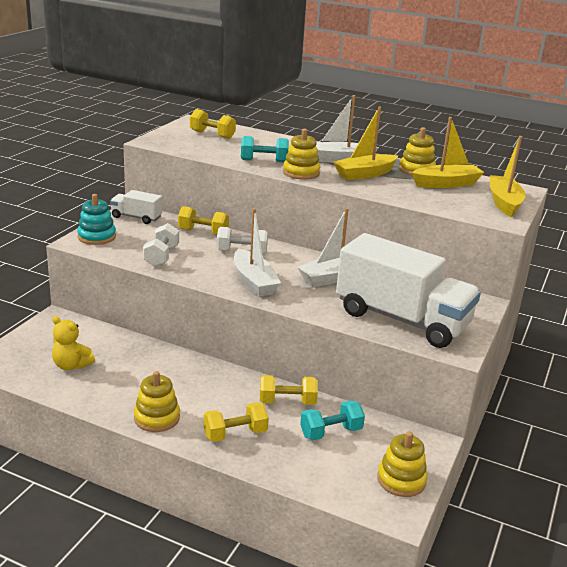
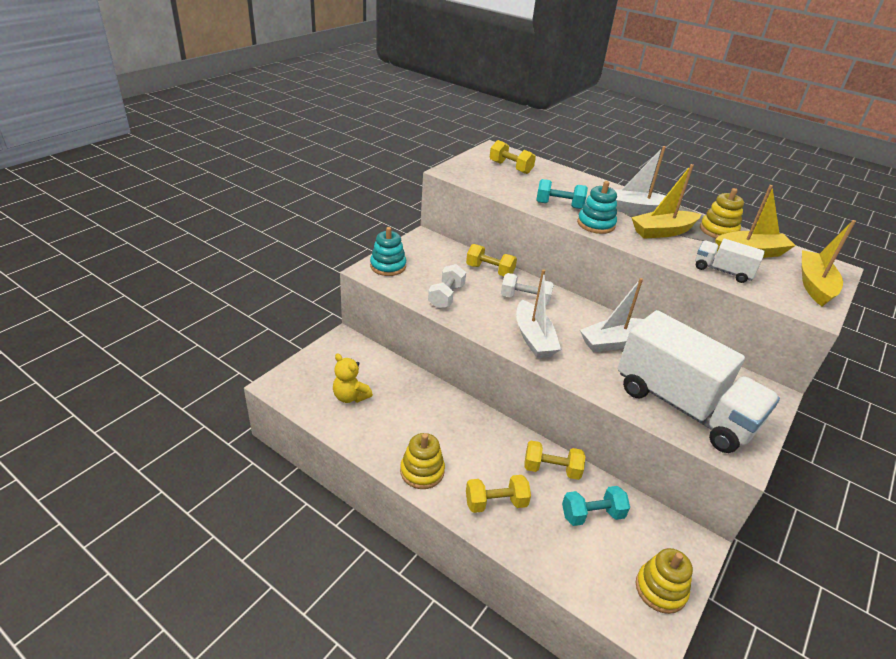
camera: 10 degrees right, 10 degrees up
white truck [110,190,162,224] -> white truck moved to [695,239,765,283]
yellow stacking toy [283,129,320,180] -> turquoise stacking toy [577,181,617,234]

